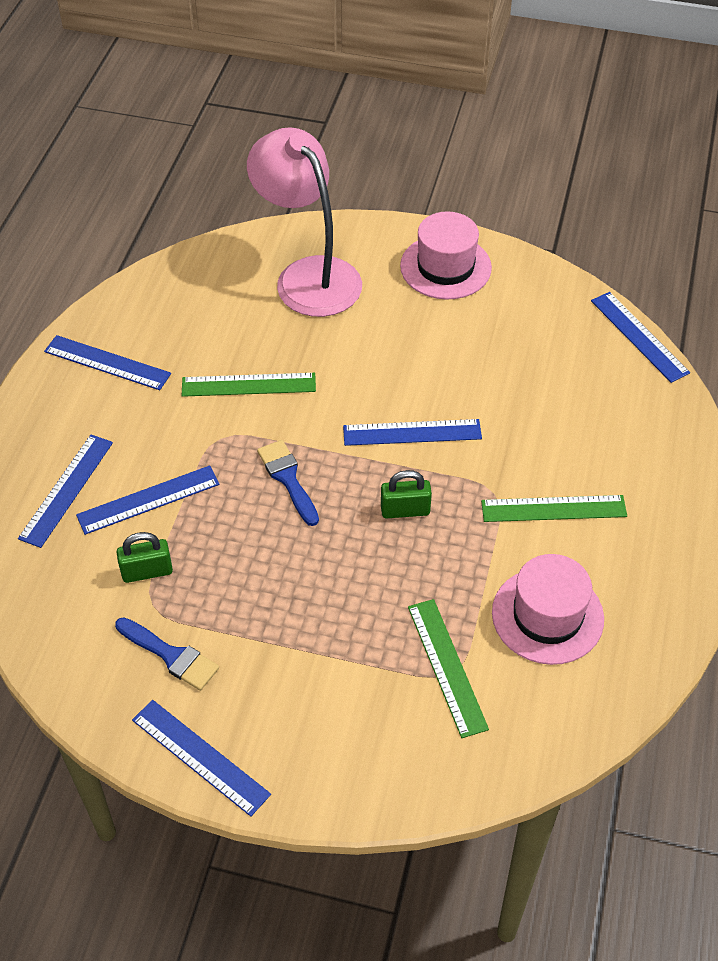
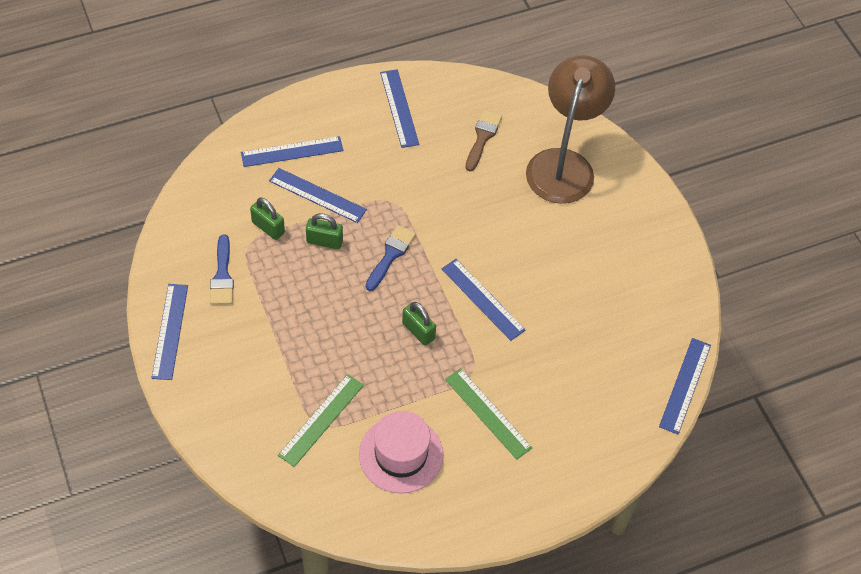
camera: 50 degrees right, 5 degrees up
green ruler [182,373,316,397] -> none
pink lamp [247,127,362,317] -> brown lamp [526,55,615,204]
pink hat [400,212,492,300] -> none
none -> green padlock [306,213,343,249]
none -> brown brush [465,110,502,171]

